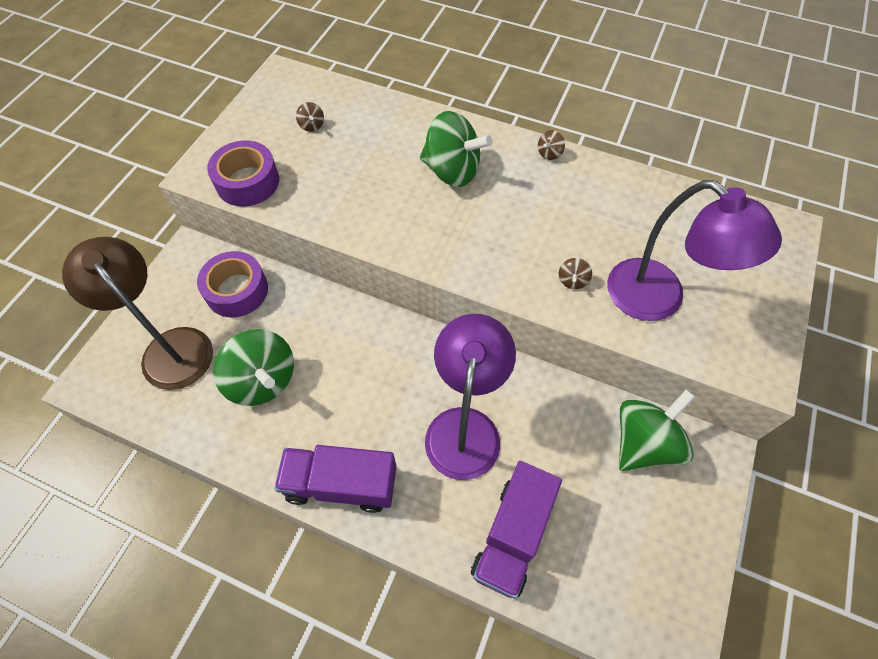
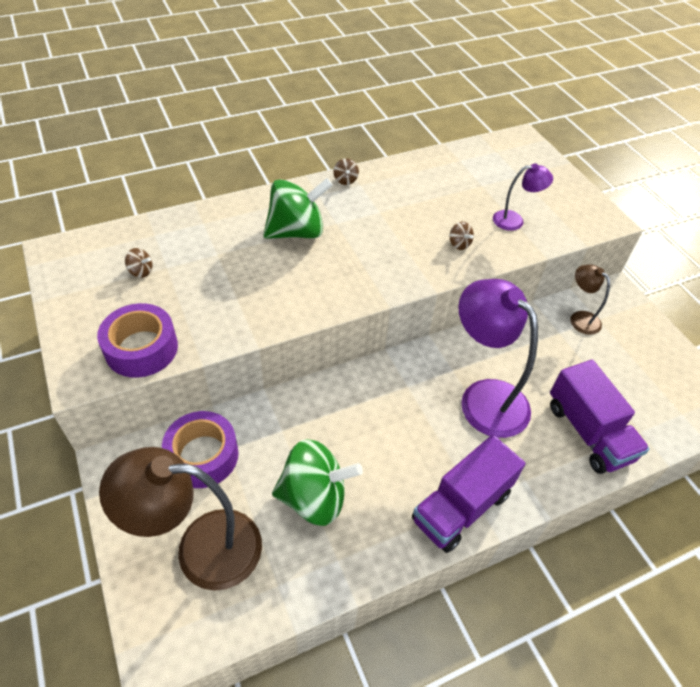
camera: 50 degrees left, 10 degrees down
purple lamp [607,180,782,321] -> purple lamp [493,163,553,231], size x0.50
green spinning top [619,389,695,471] -> brown lamp [571,264,610,335]

